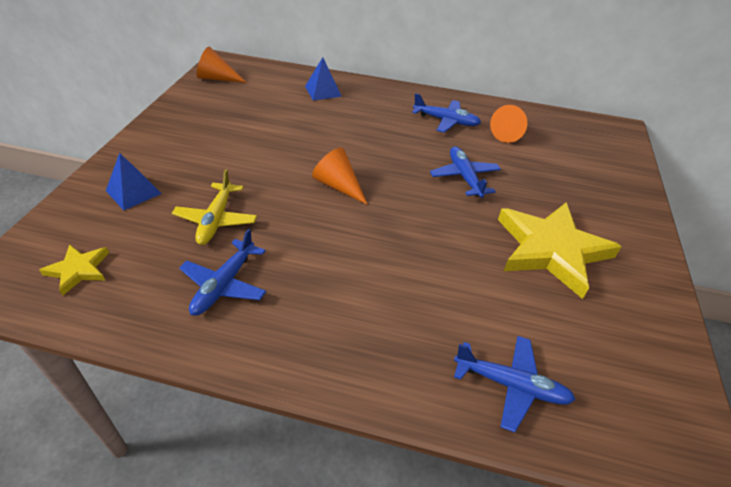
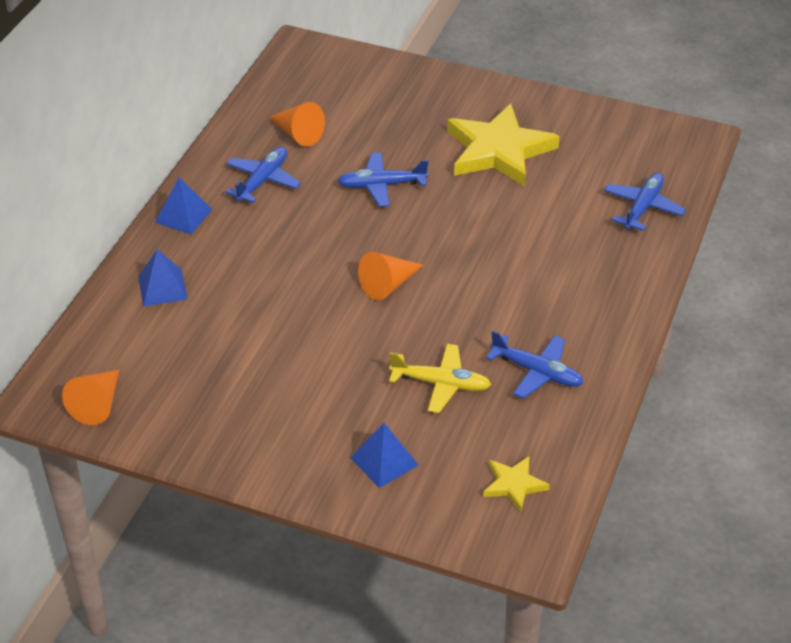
camera: 80 degrees left, 0 degrees up
none -> blue pyramid [155,178,212,234]

